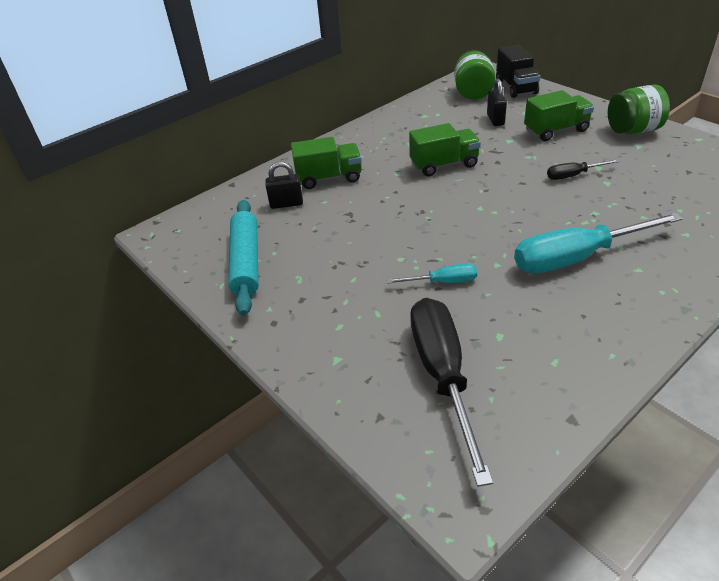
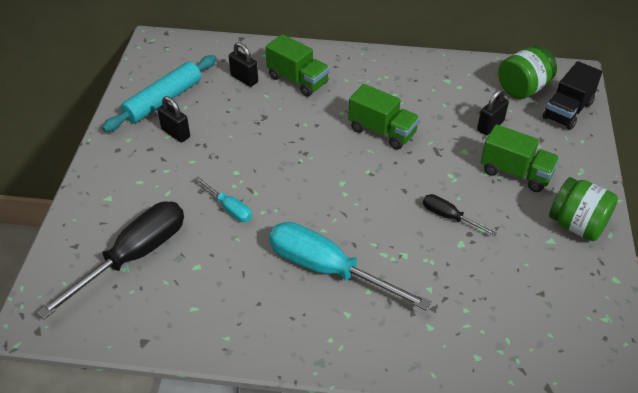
camera: 45 degrees right, 5 degrees up
none -> black padlock [157,96,190,143]

